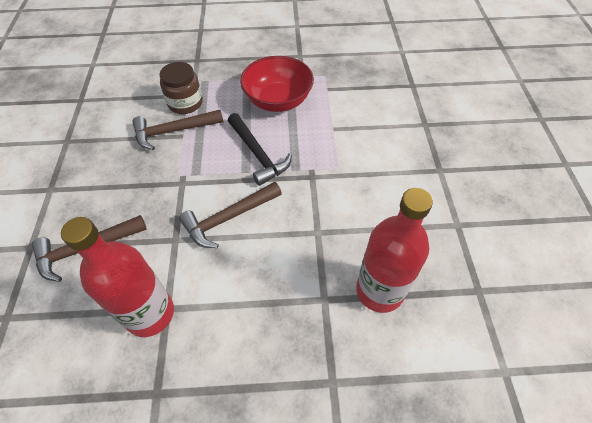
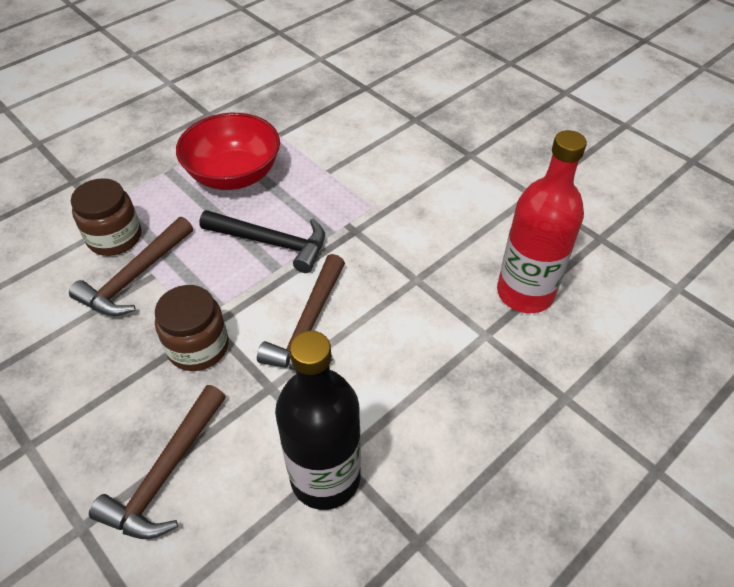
camera: 40 degrees left, 5 degrees down
red bottle [61,217,174,337] -> black bottle [275,331,361,510]
none -> brown jar [155,285,229,371]

